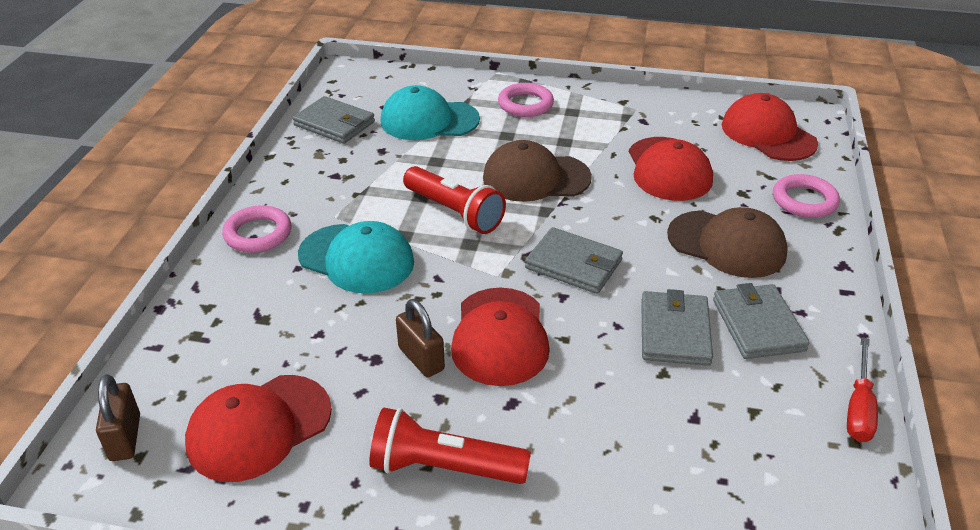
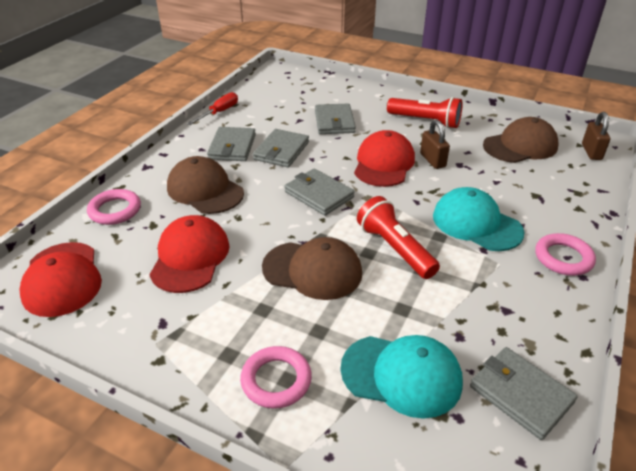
camera: 165 degrees left, 0 degrees up
red cap [185,375,332,482] -> brown cap [483,117,559,163]
none -> grey wallet [315,103,356,134]

